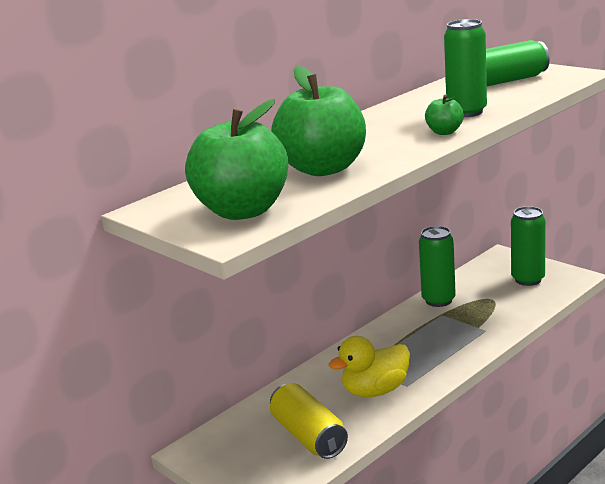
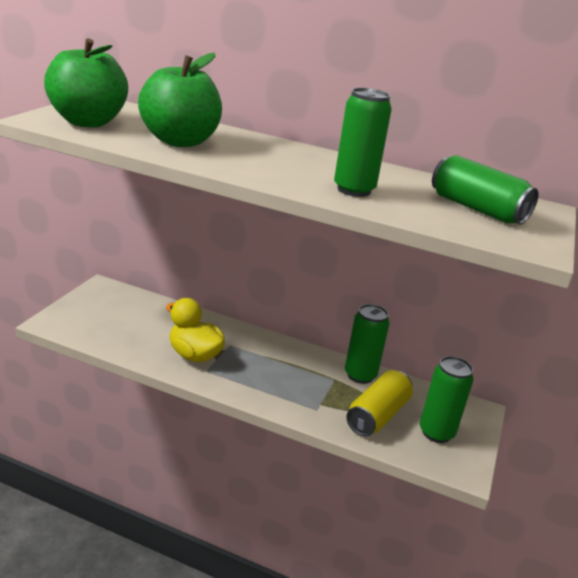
camera: 60 degrees right, 5 degrees up
yellow can [270,383,348,459] -> yellow can moved to [346,370,413,436]
green apple [425,95,464,135] -> none

